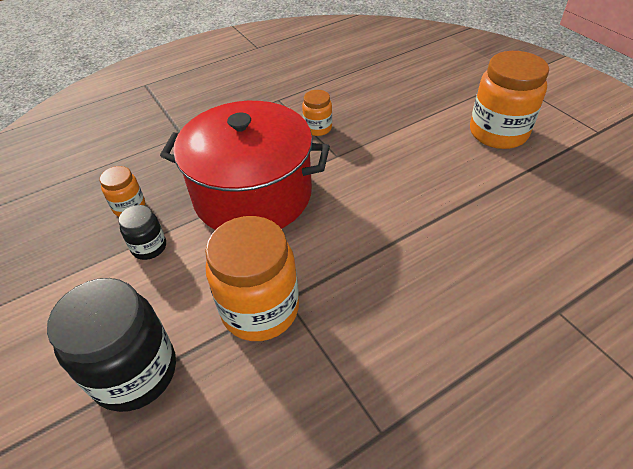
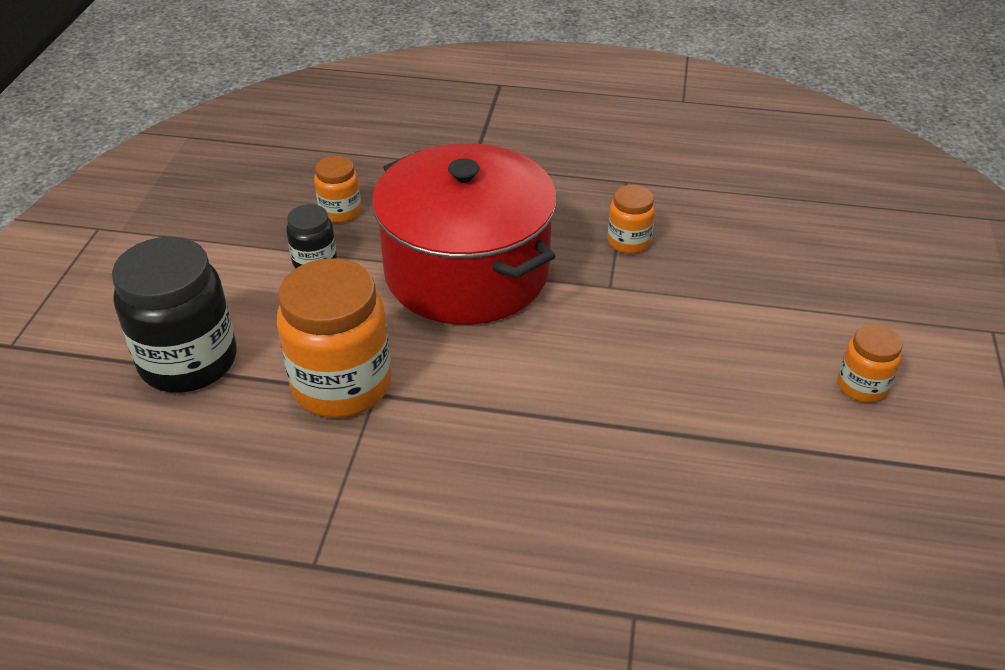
camera: 40 degrees right, 5 degrees down
orange jar [470,51,549,149] -> orange jar [838,324,903,403], size x0.50

